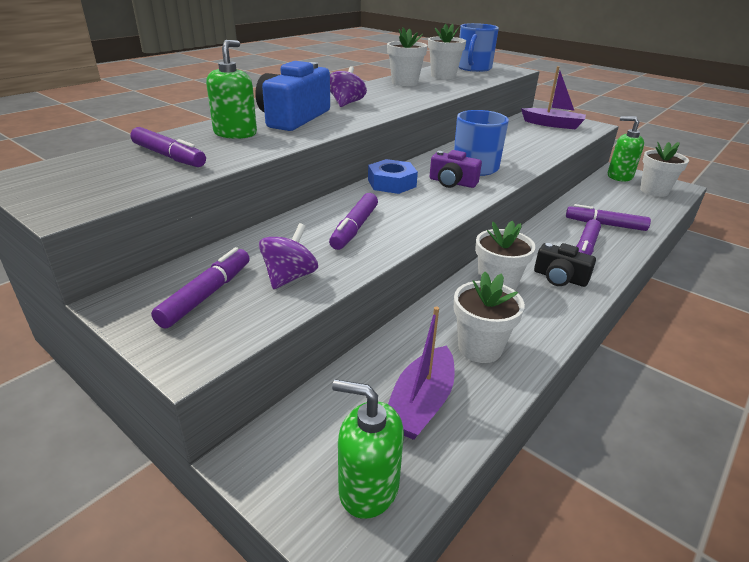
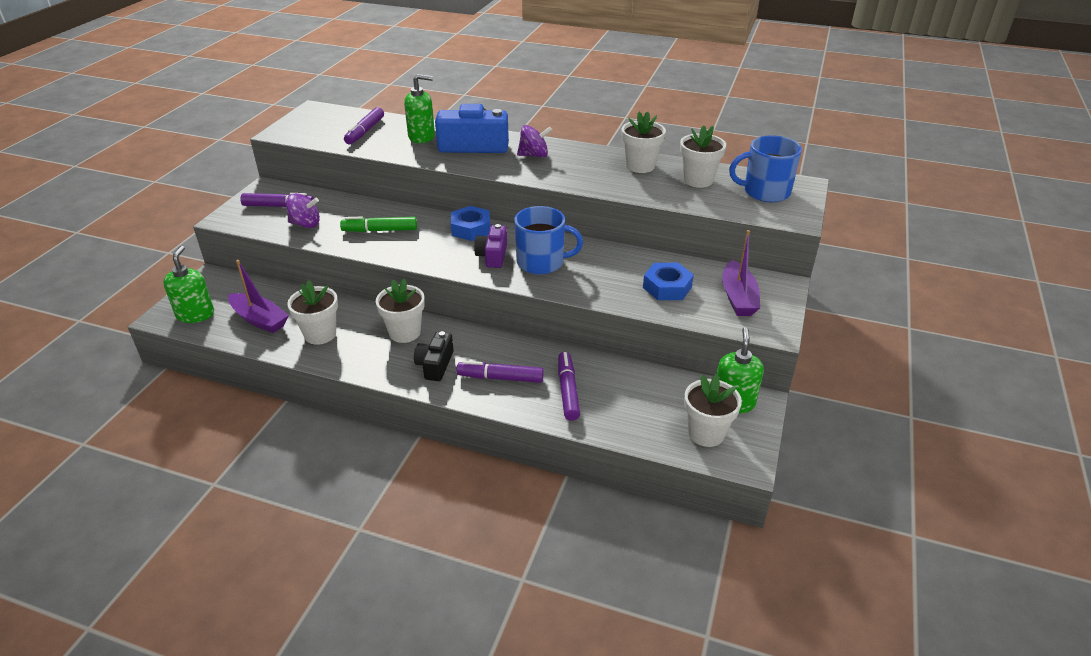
camera: 70 degrees right, 5 degrees up
purple marker [329,193,378,250] -> green marker [340,217,417,232]
purple boat [388,307,455,440] -> purple boat turned 150 degrees counterclockwise [228,260,289,333]
none -> blue nut [643,263,694,300]

